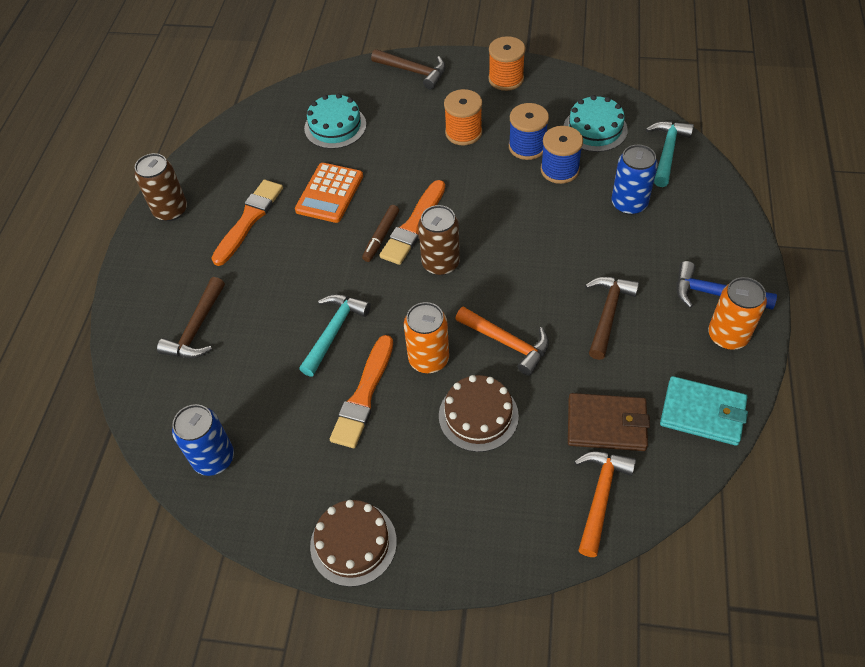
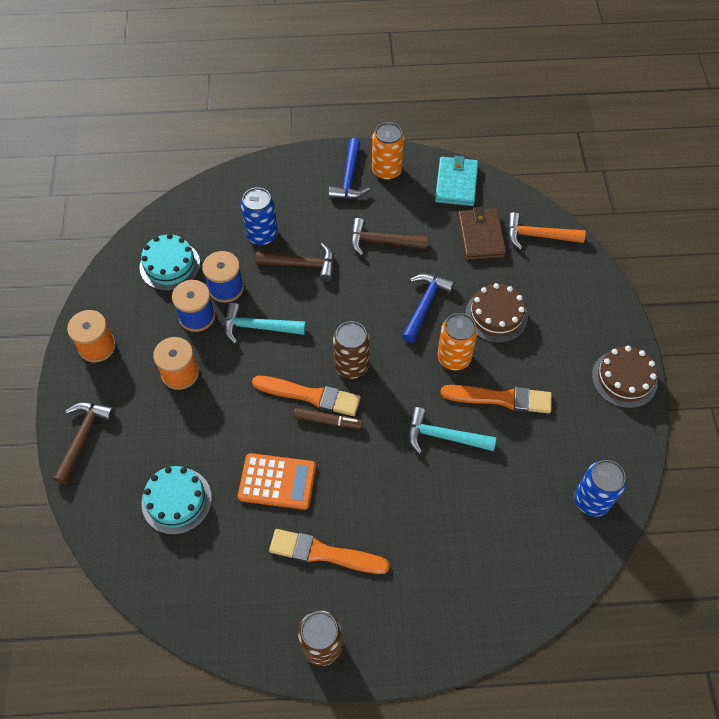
camera: 105 degrees left, 5 degrees up
brown hammer [157,277,225,358] -> brown hammer moved to [255,243,334,282]
orange hammer [455,307,549,376] -> blue hammer [402,274,455,343]
turquoise hammer [646,121,694,187] -> turquoise hammer moved to [224,303,306,344]

